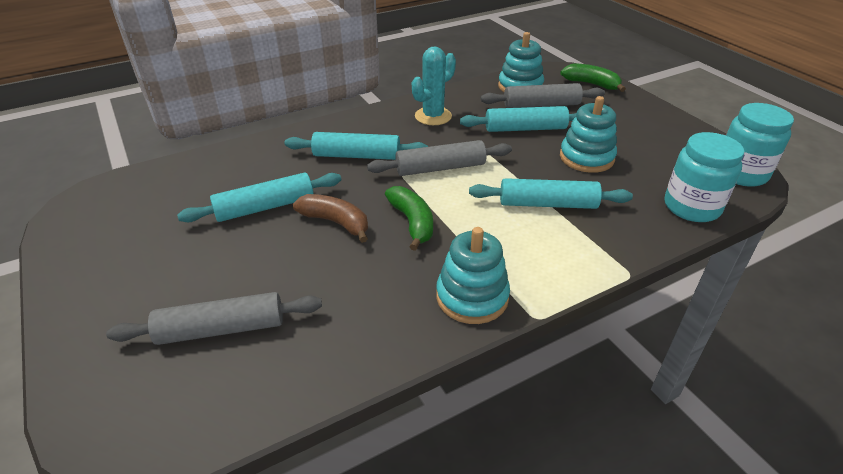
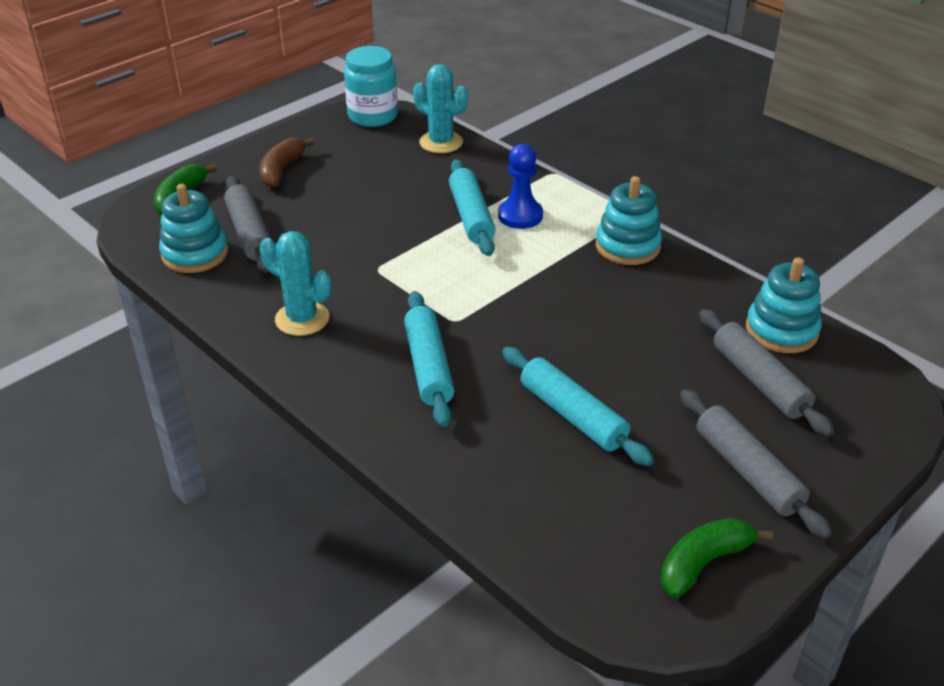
camera: 105 degrees left, 0 degrees up
brown banana [293,194,368,243] -> brown banana moved to [259,137,315,188]
grey rolling pin [367,140,512,176] -> grey rolling pin moved to [680,389,832,539]
green banana [385,186,433,251] -> green banana moved to [660,518,773,598]
turquoise rolling pin [460,106,576,132] -> none
turquoise stacking toy [560,96,617,173] -> turquoise stacking toy moved to [746,257,822,353]
turquoise jar [665,132,745,222] -> turquoise cactus [413,64,468,153]
none -> blue pawn [498,144,543,229]

